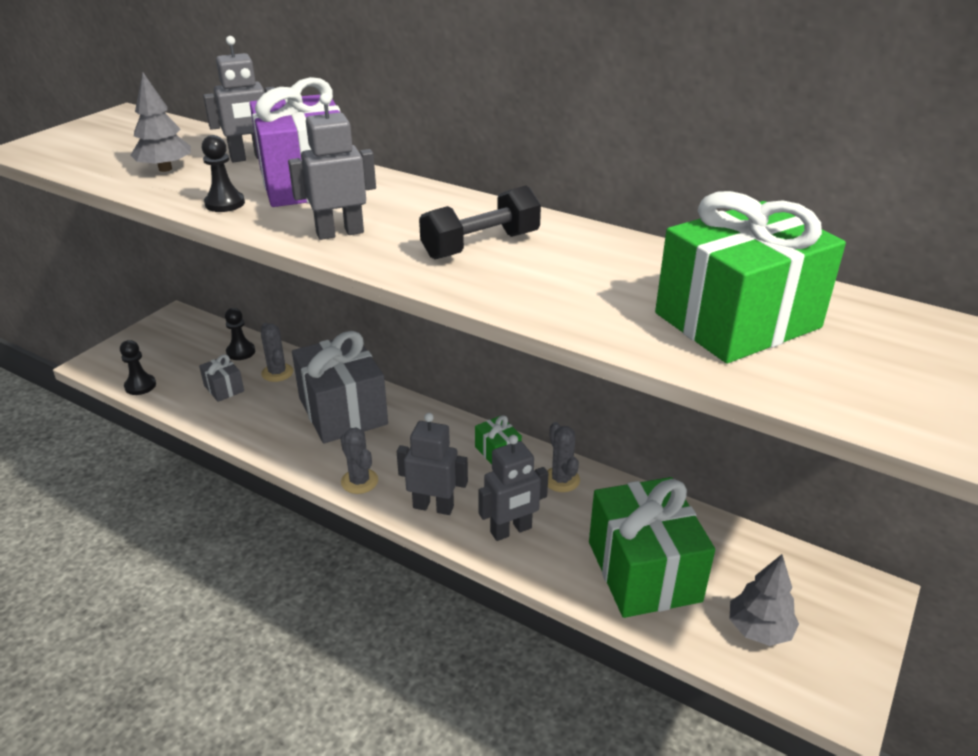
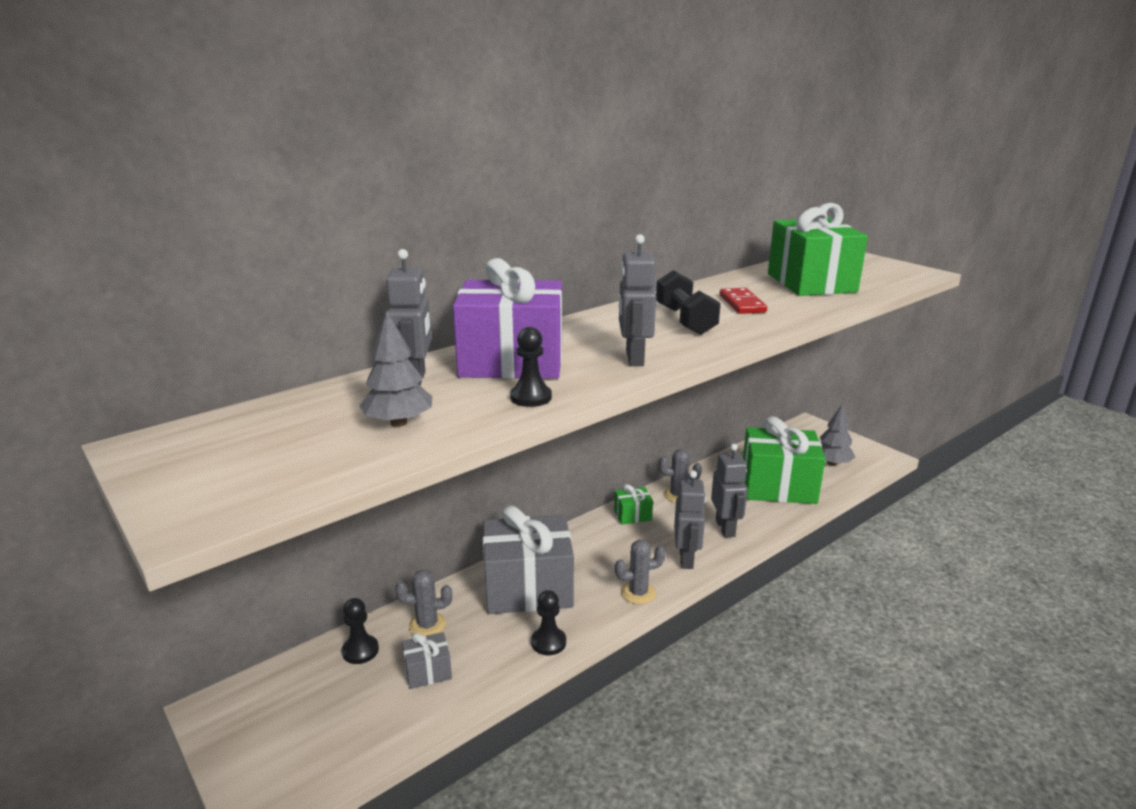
camera: 70 degrees left, 10 degrees down
black pawn [120,340,156,395] -> black pawn moved to [531,590,566,655]
grey robot [397,413,468,515] -> grey robot turned 150 degrees clockwise [674,470,706,569]
none -> red domino [720,288,767,314]

